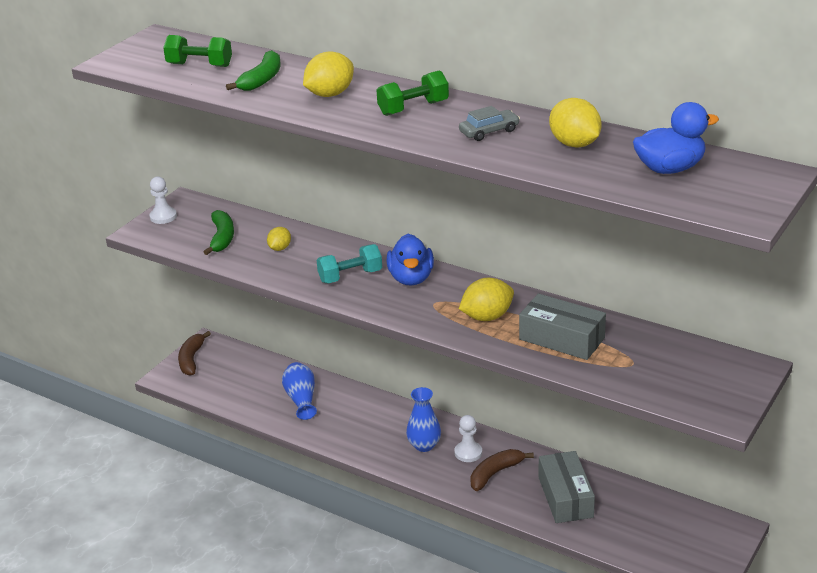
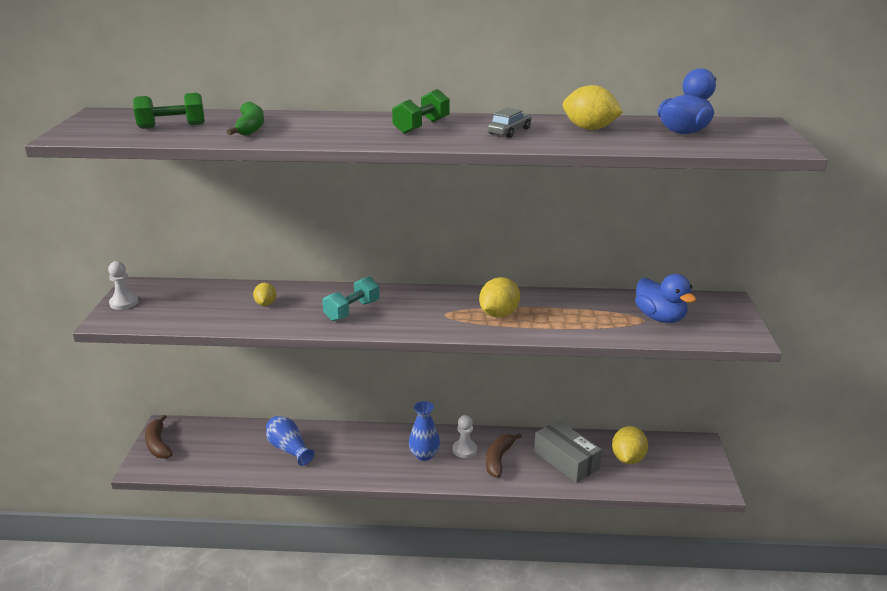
camera: 30 degrees left, 5 degrees down
green banana [204,210,234,255] -> none
yellow lemon [303,51,354,97] -> yellow lemon moved to [612,426,648,464]
blue duck [386,234,434,285] -> blue duck moved to [635,274,696,323]
grey box [519,293,606,360] -> none

